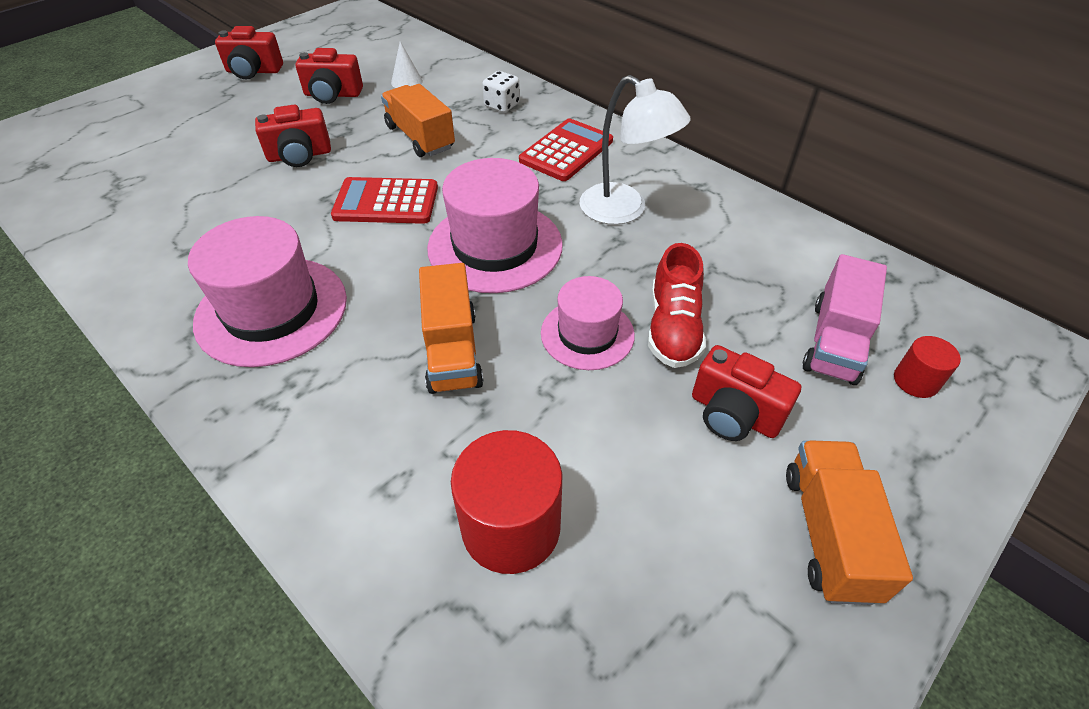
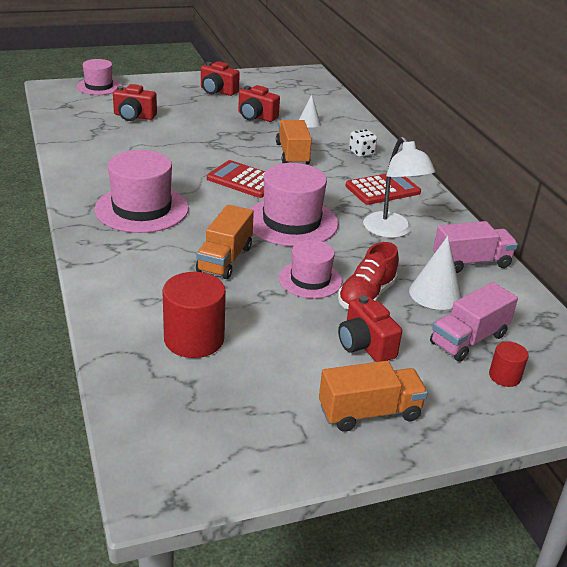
camera: 25 degrees right, 15 degrees down
red camera [255,105,331,167] -> red camera moved to [113,84,157,121]
orange truck [786,440,913,605] -> orange truck turned 45 degrees clockwise [319,361,428,432]
none -> pink hat [77,59,121,95]
none -> white cone [409,236,462,310]
none -> pink truck [433,221,518,273]

